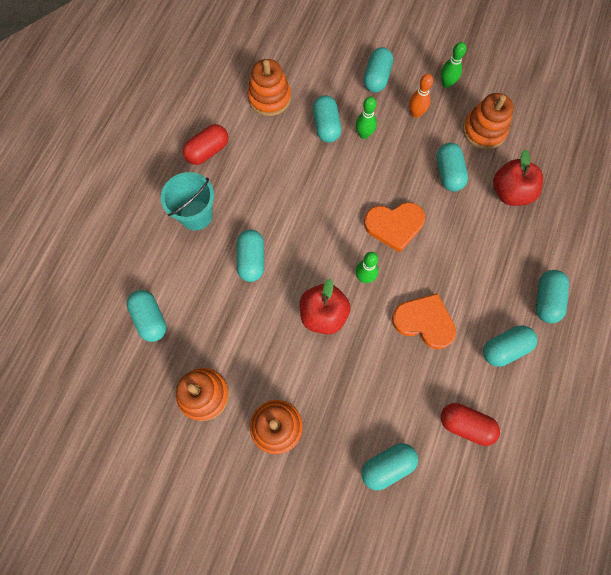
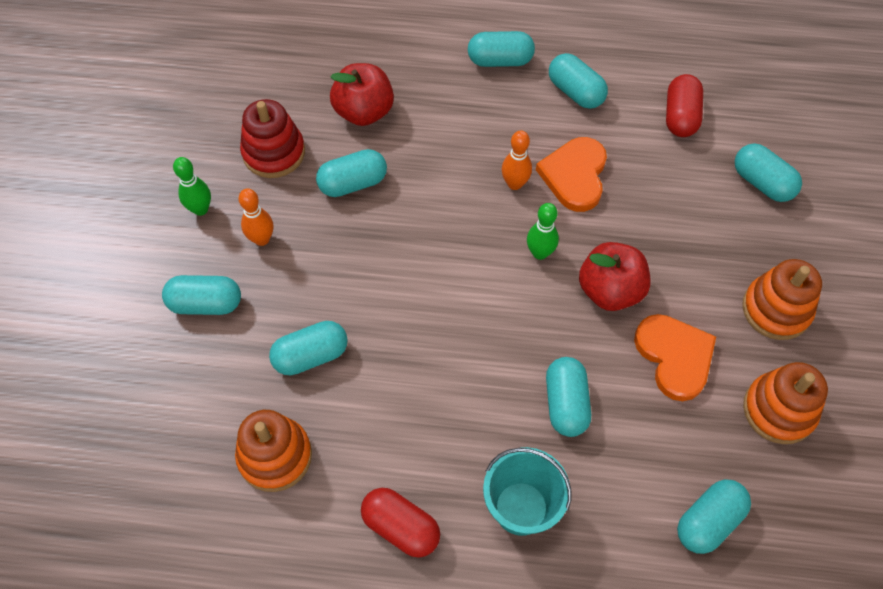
camera: 105 degrees left, 10 degrees down
turquoise capsule [237,229,264,282] -> turquoise capsule turned 75 degrees counterclockwise [546,357,591,437]
green bowling pin [356,97,377,139] -> none
orange heart [364,202,425,253] -> orange heart moved to [634,314,716,401]
orange stacking toy [463,93,514,150] -> red stacking toy [240,99,305,178]
none -> orange bowling pin [501,130,532,190]

